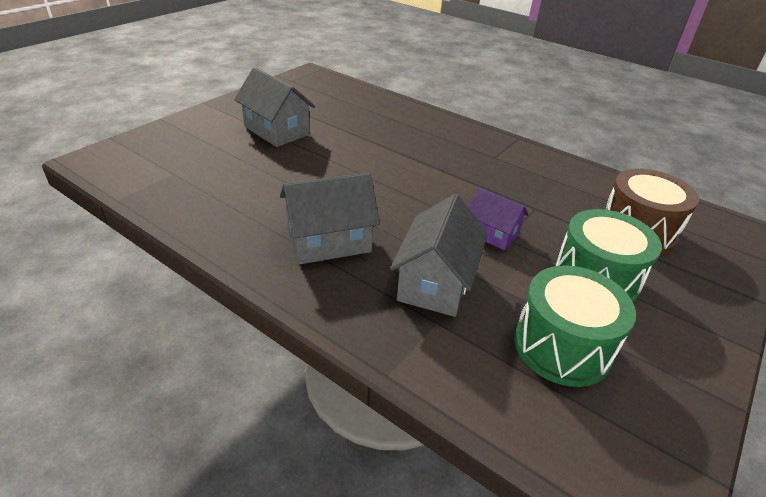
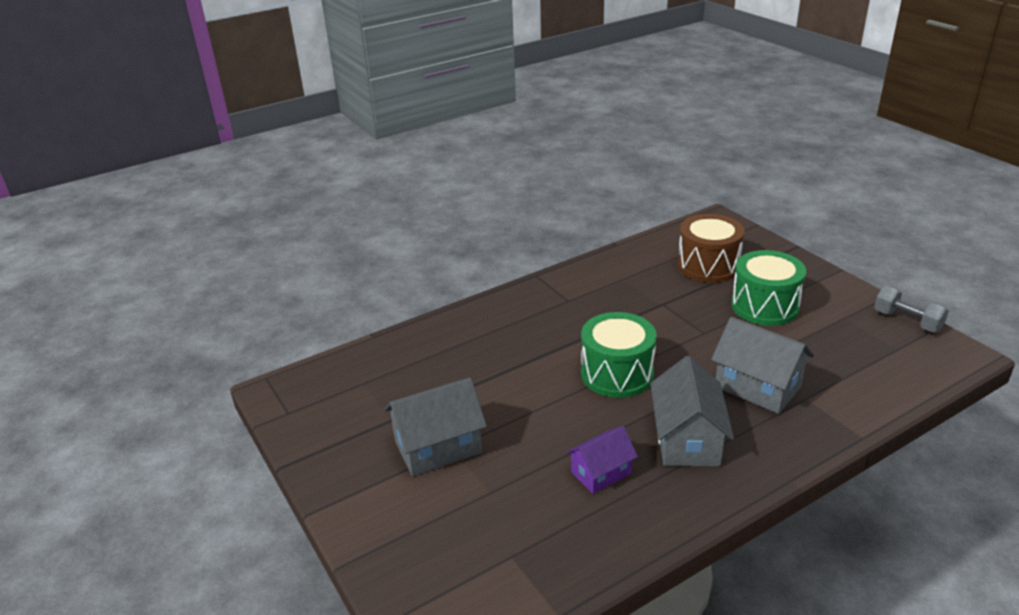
camera: 65 degrees left, 5 degrees down
purple house [468,188,528,250] -> purple house moved to [566,426,638,494]
green drum [514,265,636,387] -> green drum moved to [581,312,657,398]
none -> grey dumbbell [874,286,949,332]

